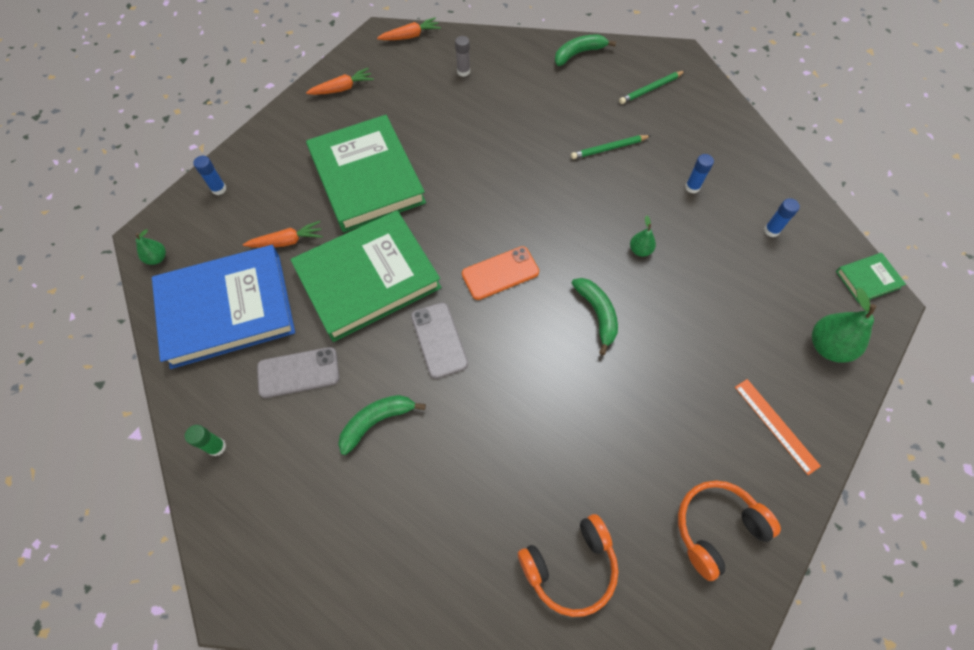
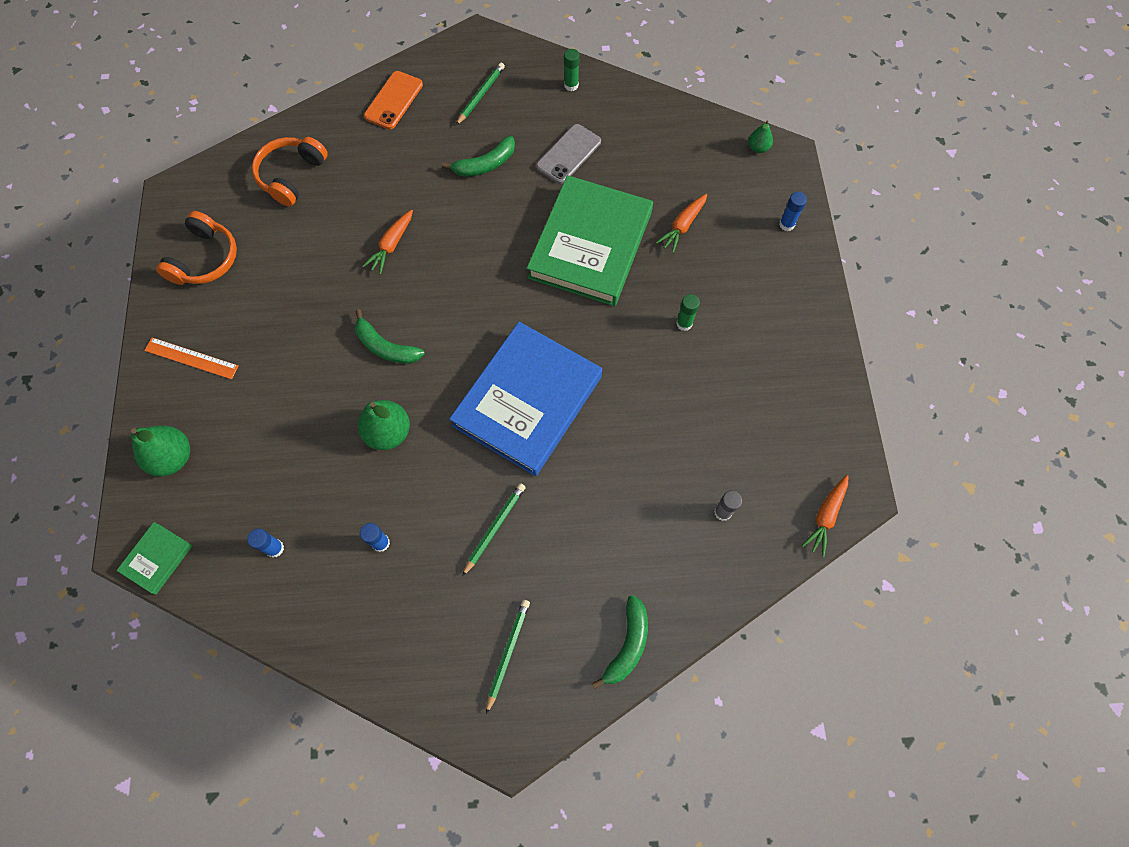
camera: 140 degrees right, 5 degrees up
blue book [152,245,295,369] -> blue book moved to [449,322,602,476]
orange carrot [306,68,374,95] -> orange carrot moved to [363,210,413,275]
green book [306,115,426,232] -> green glue stick [676,294,700,331]
green banana [338,395,426,455] -> green banana turned 45 degrees clockwise [442,136,515,177]
grey phone [411,302,468,379] -> none
orange phone [462,246,539,300] -> orange phone moved to [364,71,423,129]
green pear [630,215,656,257] -> green pear [358,400,410,450], size x1.82
none -> green pencil [456,63,505,125]

